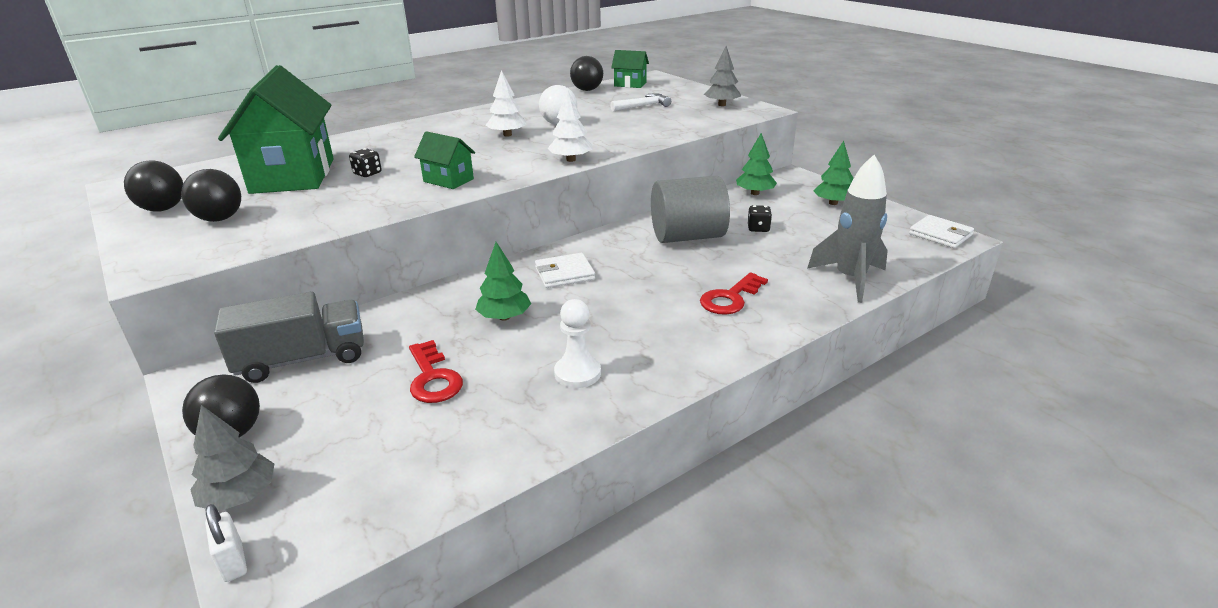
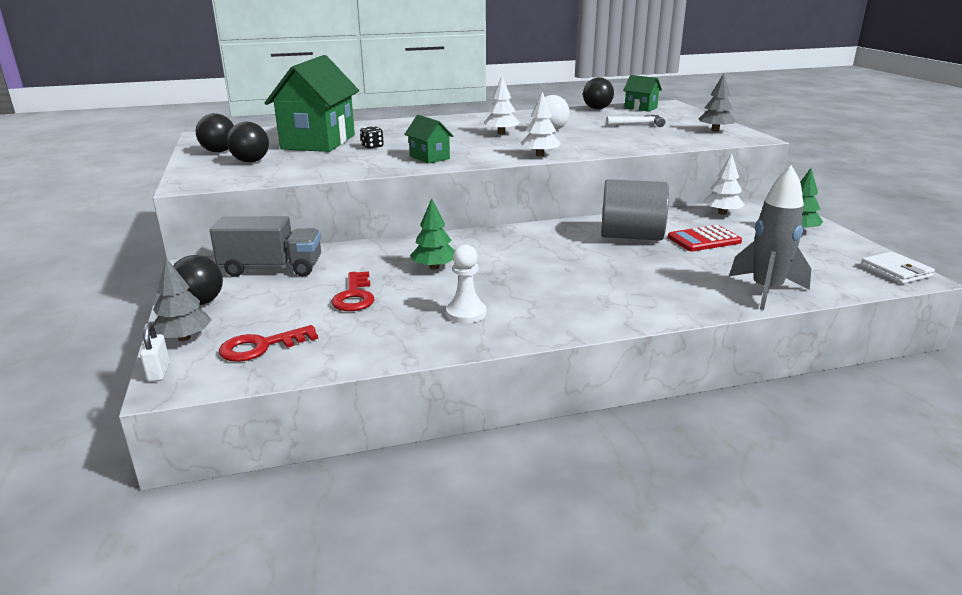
camera: 20 degrees right, 5 degrees down
white wallet [535,253,595,288] -> none
red key [700,272,768,315] -> red key moved to [219,325,318,362]
green tree [736,133,777,195] -> white tree [704,153,745,215]
black dice [747,205,772,232] -> red calculator [668,225,742,251]

